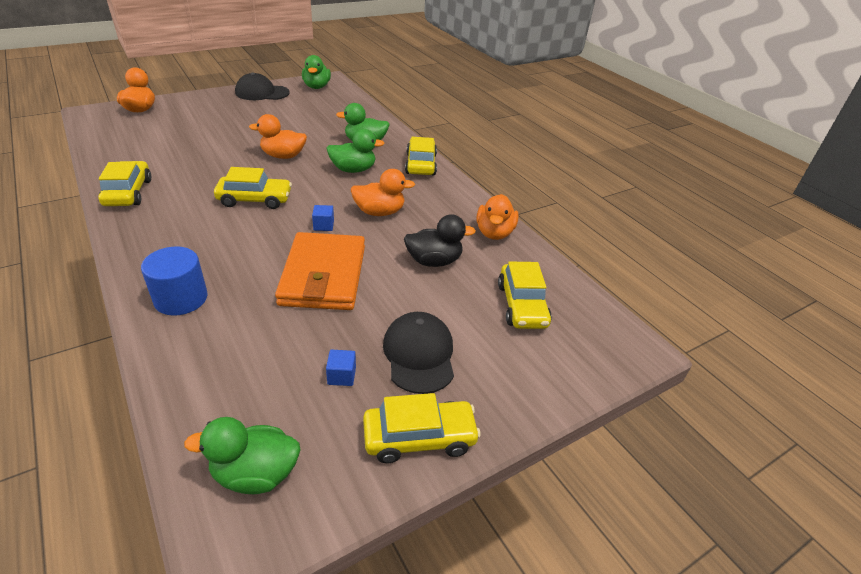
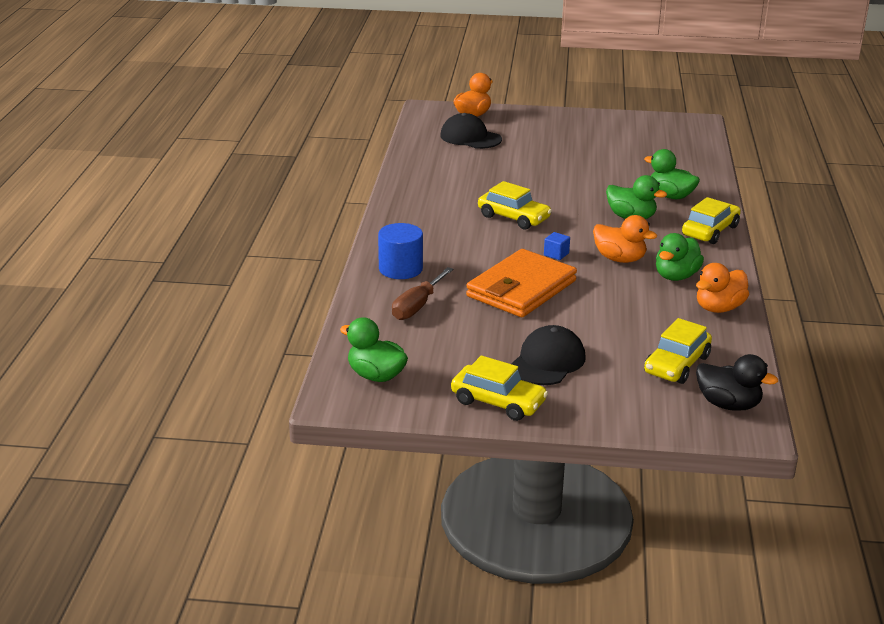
camera: 40 degrees right, 10 degrees down
yellow car [99,161,151,206] -> none
black cap [235,72,290,100] -> black cap moved to [441,113,502,149]
orange duck [249,114,307,159] -> none
green duck [302,55,331,89] -> green duck moved to [656,233,704,281]
blue cube [326,350,356,386] -> none
black duck [404,214,476,267] -> black duck moved to [696,354,778,411]
none -> brown screwdriver [392,267,453,320]

